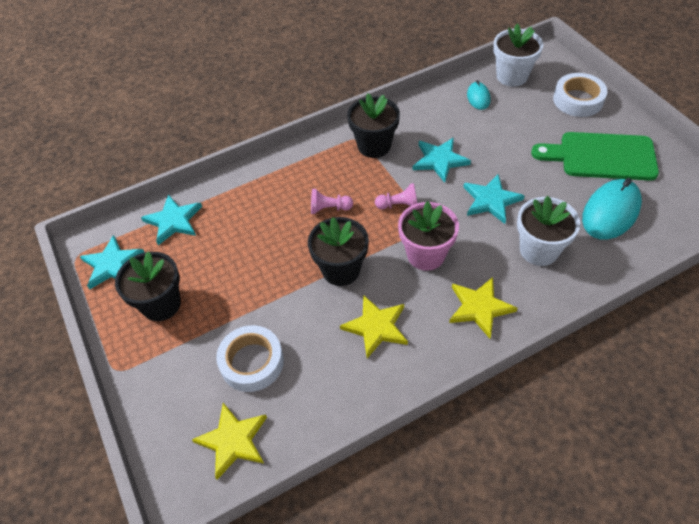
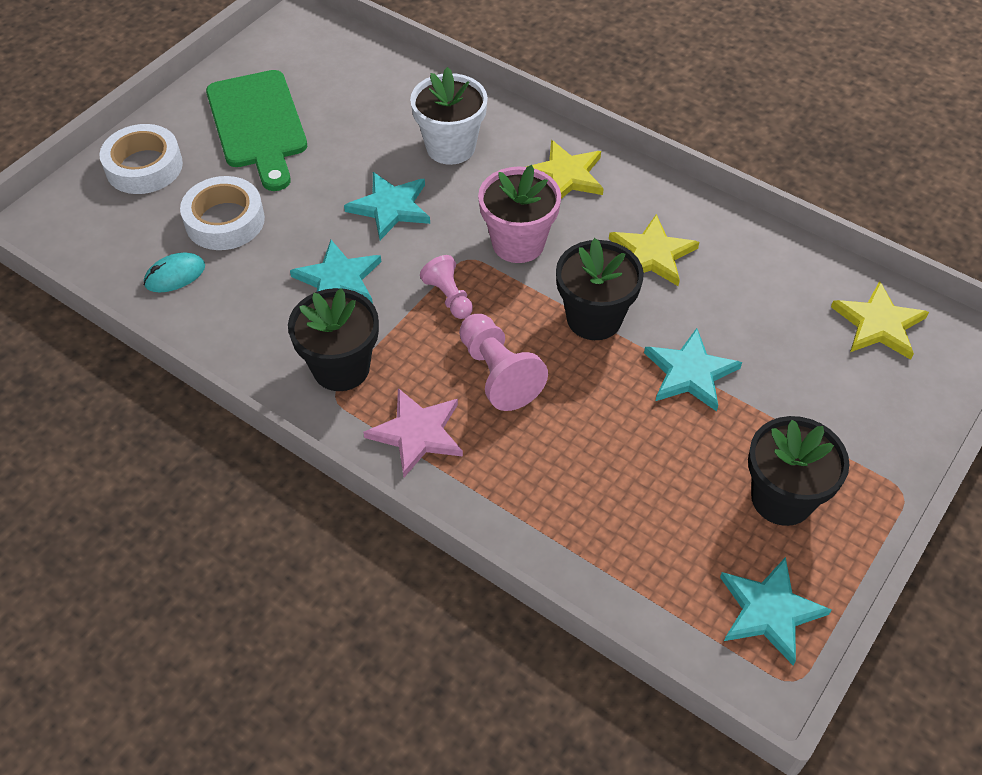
camera: 120 degrees left, 0 degrees up
turquoise star [141,194,202,245] -> turquoise star moved to [644,328,742,412]
white tape [216,325,284,392] -> white tape moved to [180,176,265,250]
pink pawn [311,189,353,214] -> pink pawn [459,314,548,411], size x1.59
white flower pot [493,23,543,87] -> none
turquoise mouse [582,178,642,240] -> none
none -> pink star [363,388,463,477]

